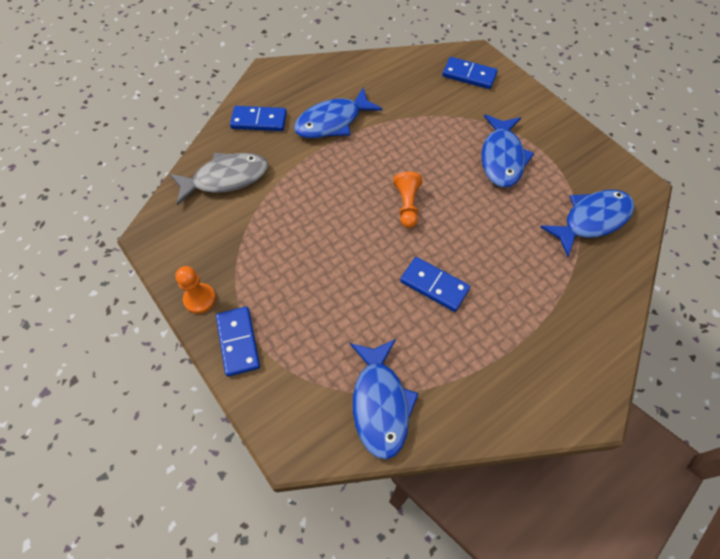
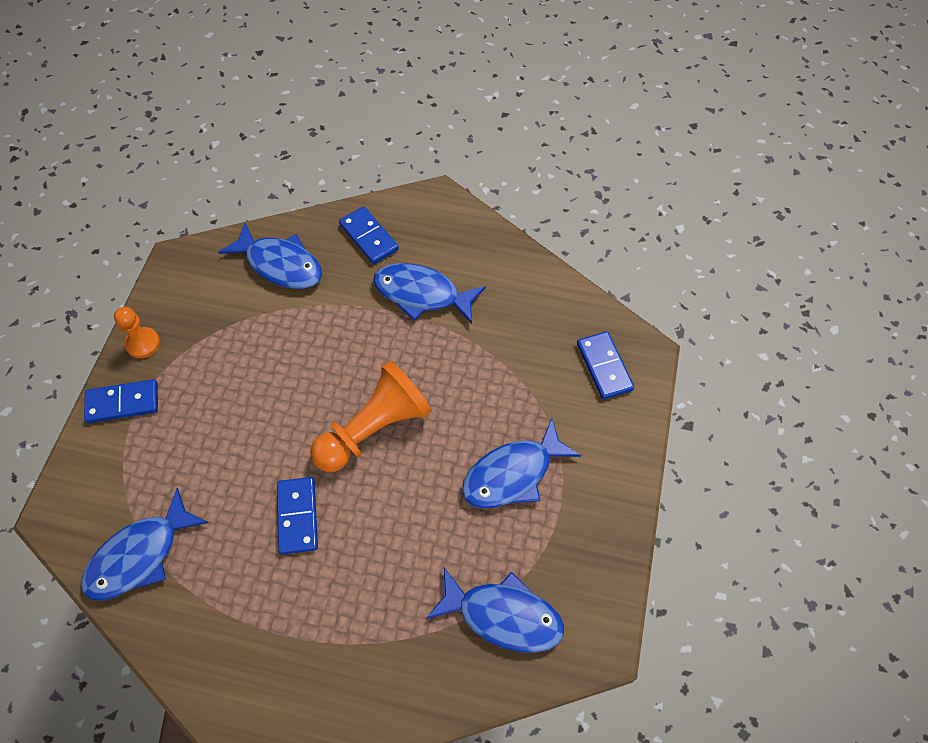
camera: 50 degrees right, 0 degrees up
grey fish [170,152,268,205] -> blue fish [218,223,322,289]
blue domino [216,307,260,376] -> blue domino turned 45 degrees clockwise [84,379,158,423]
orange pawn [393,172,422,228] -> orange pawn [310,361,432,472], size x1.85

